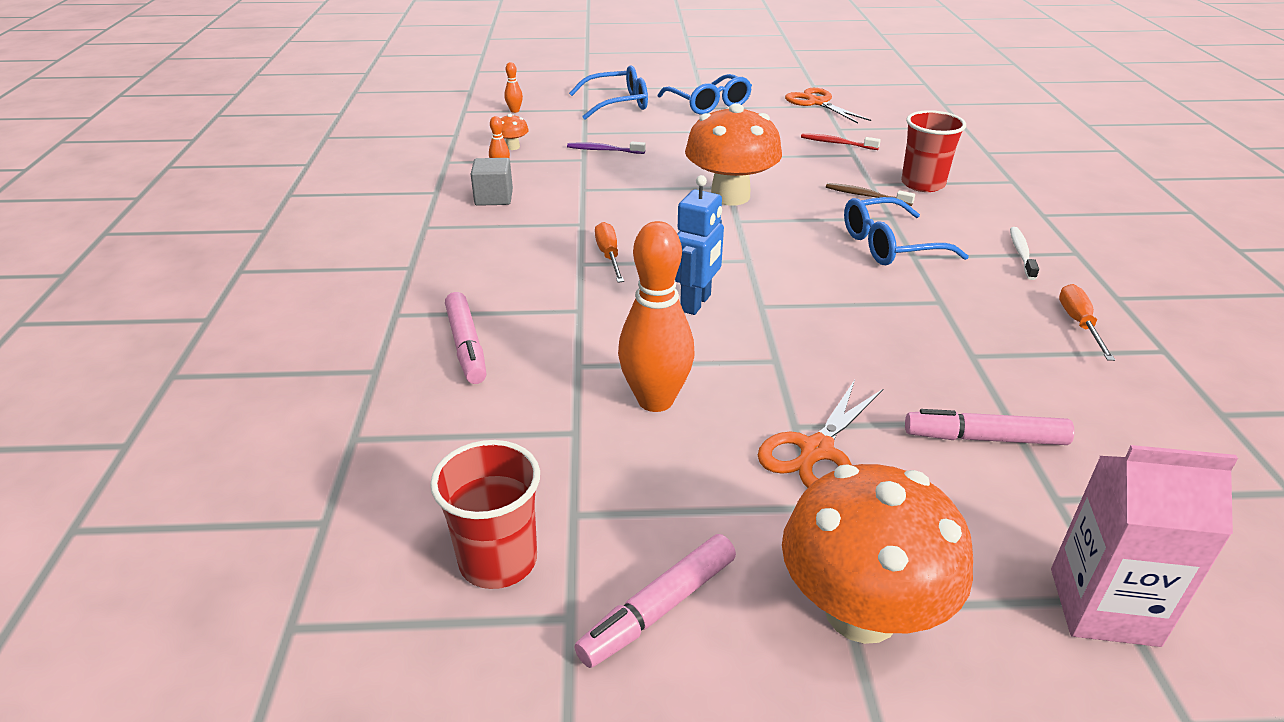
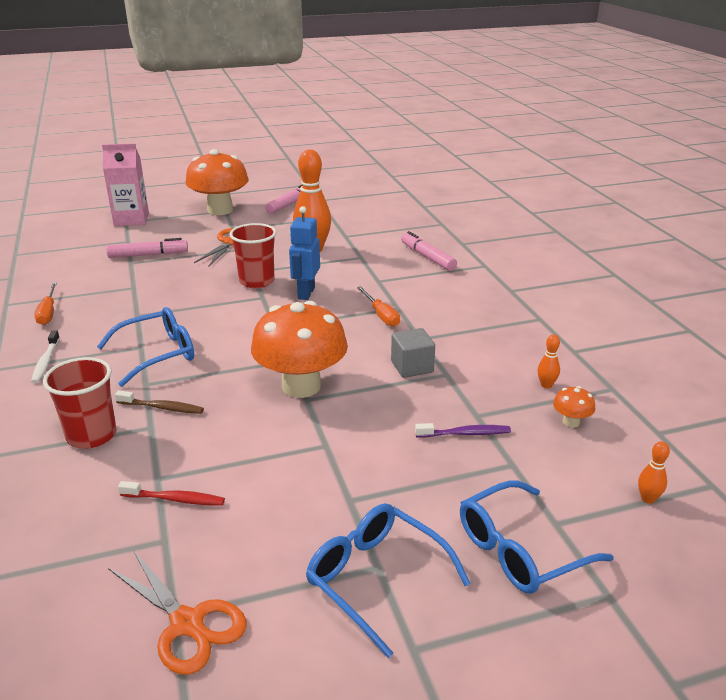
camera: 165 degrees right, 5 degrees down
red cup [430,440,540,589] -> red cup moved to [230,223,276,288]
grey cube [471,158,513,206] -> grey cube moved to [391,328,435,378]

